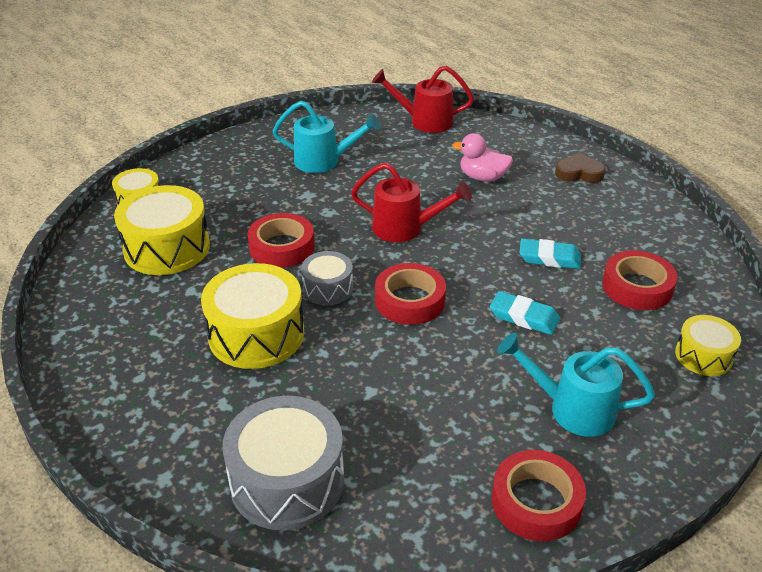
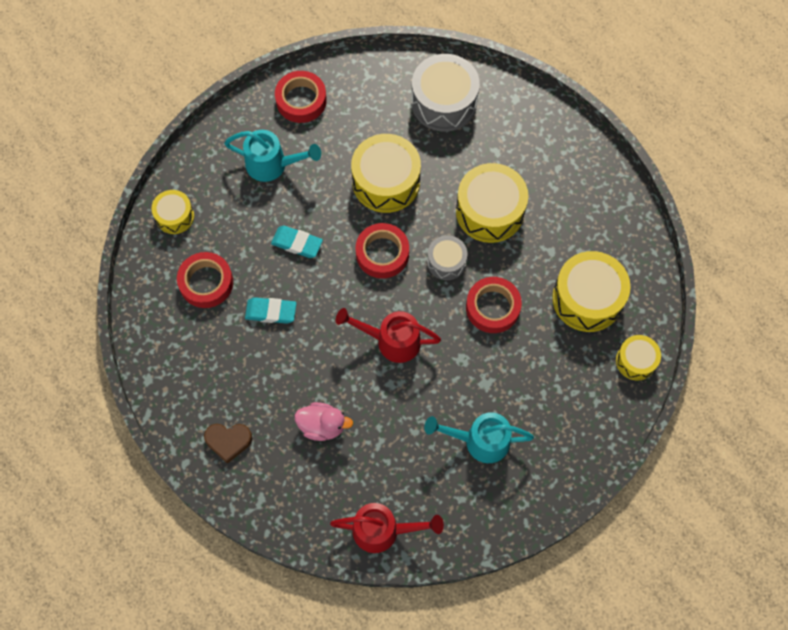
camera: 175 degrees right, 30 degrees up
none -> yellow drum [351,134,421,213]

